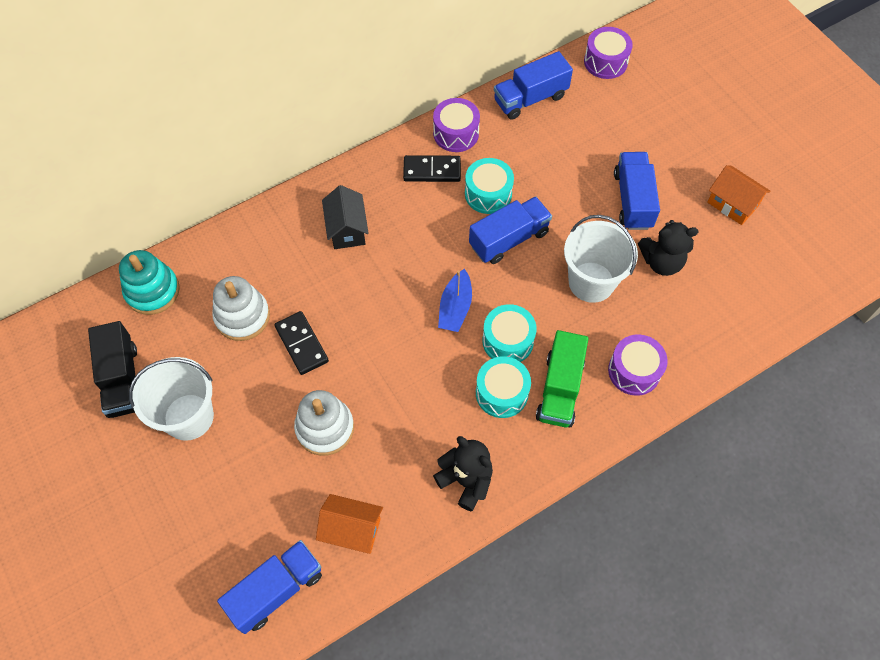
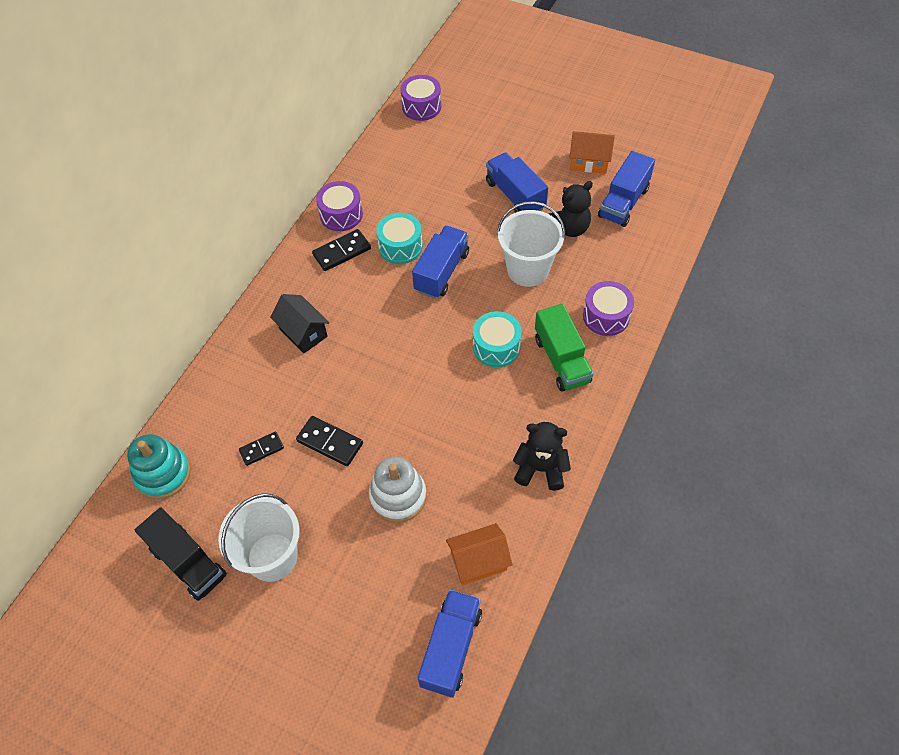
camera: 30 degrees left, 5 degrees down
white stacking toy [212,276,270,341] -> black domino [239,432,284,466]
blue boat [438,269,472,332] -> none
turquoise drum [476,357,531,418] -> none
blue truck [494,51,573,120] -> blue truck moved to [598,151,655,227]

